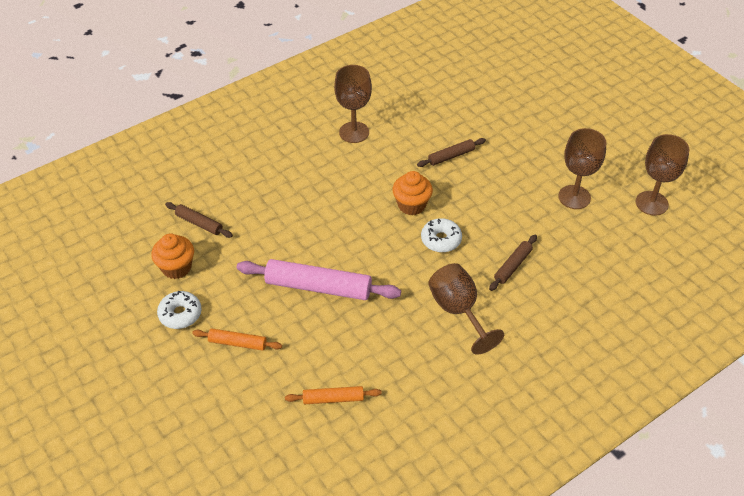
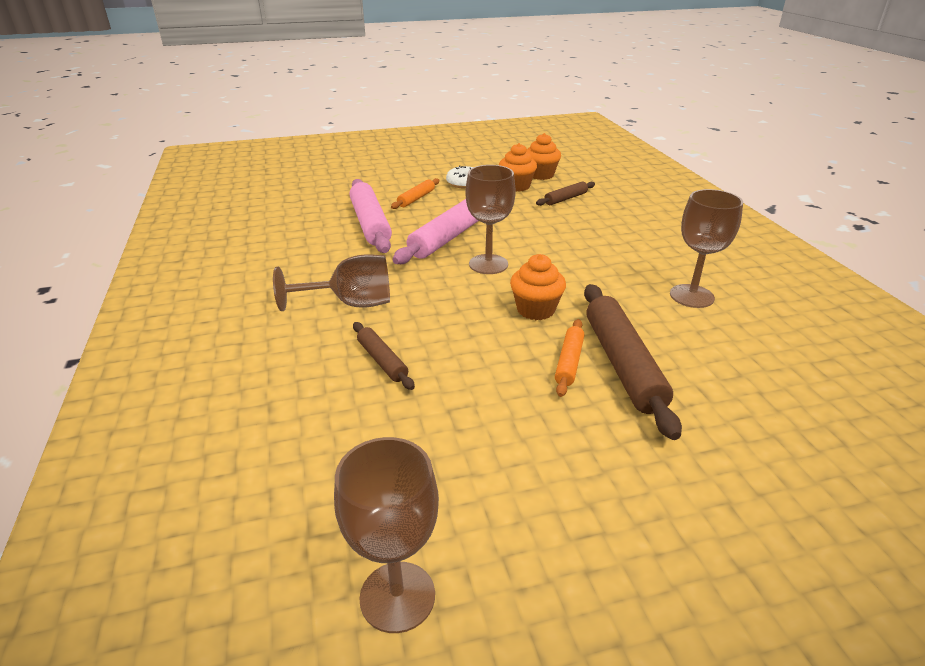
camera: 110 degrees right, 15 degrees down
orange rolling pin [285,386,382,404] -> orange rolling pin moved to [555,319,585,397]
brown rolling pin [417,138,486,167] -> brown rolling pin [584,284,682,440], size x1.90
white donut [421,218,462,252] -> none
brown goblet [558,128,606,209] -> brown goblet moved to [466,165,516,274]
none -> pink rolling pin [350,179,392,253]
none -> orange cupcake [527,133,561,180]

